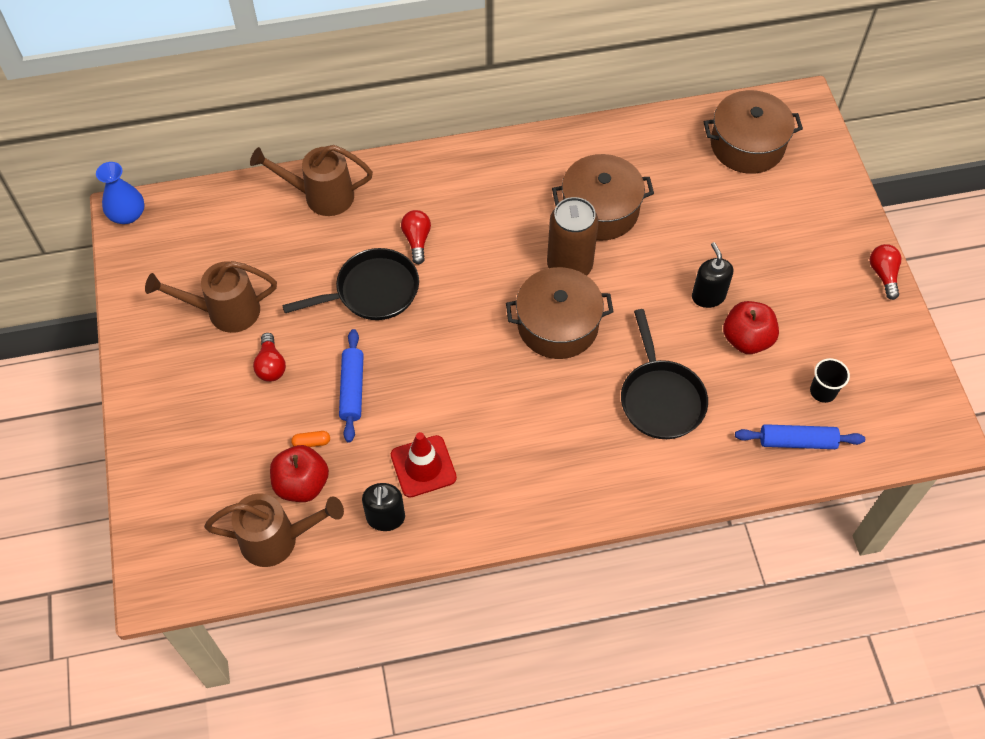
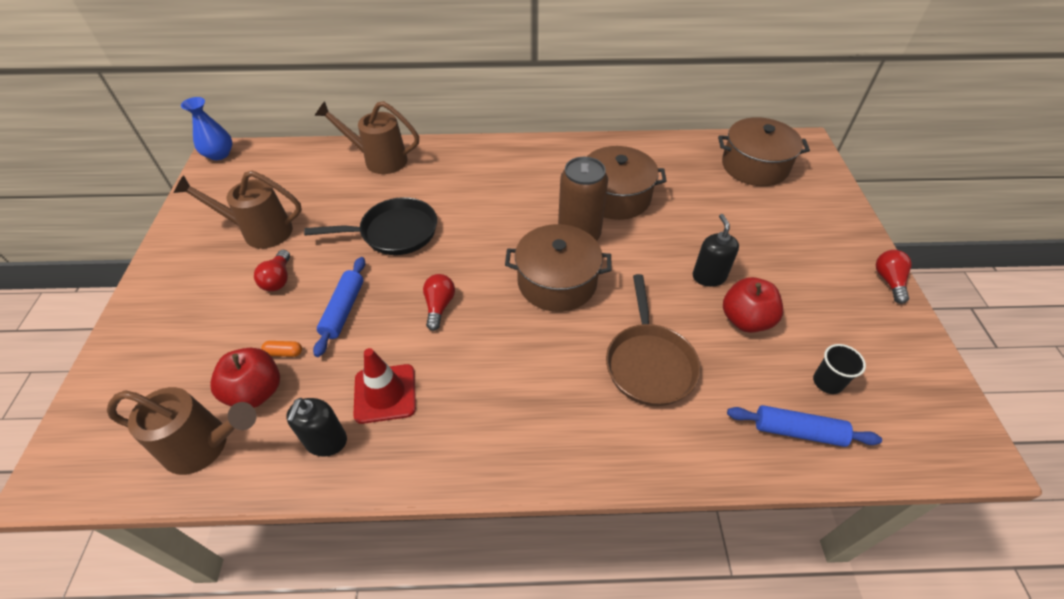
camera: 10 degrees right, 10 degrees down
red light bulb [401,210,431,264] -> red light bulb moved to [423,274,455,331]
black pan [621,309,708,439] -> brown pan [606,274,701,406]

